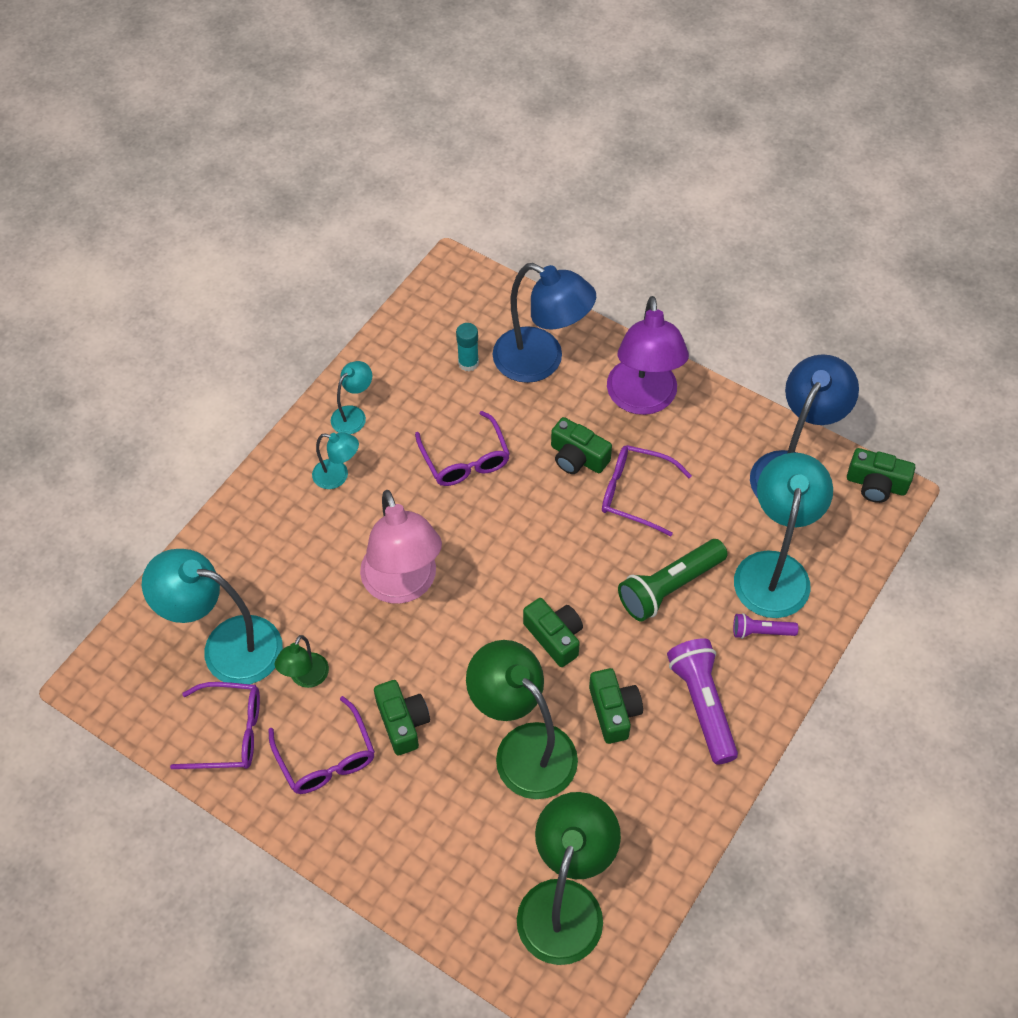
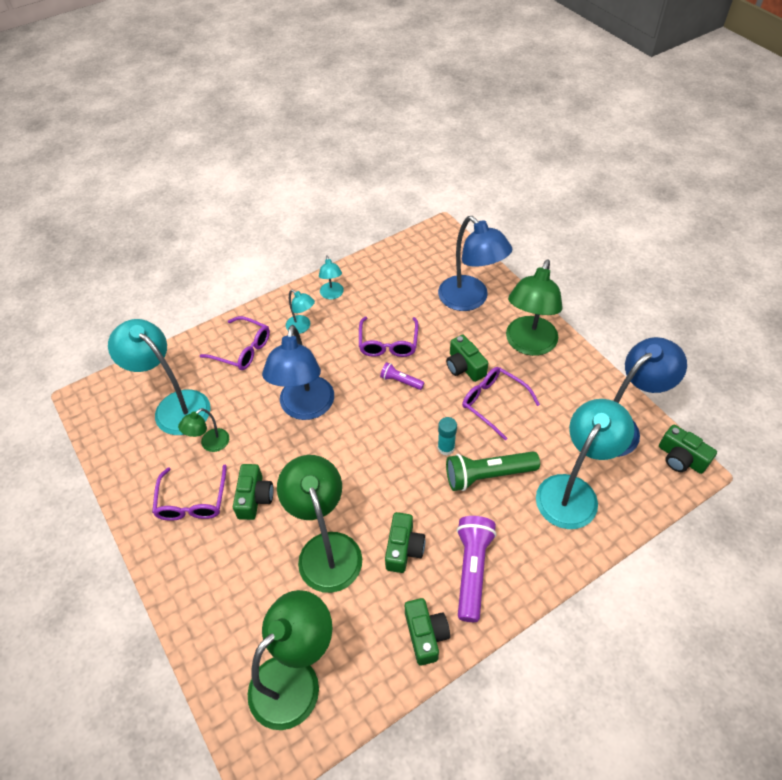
camera: 25 degrees right, 5 degrees down
purple glasses [170,682,260,769] -> purple glasses moved to [200,316,270,370]
turquoise lamp [331,361,372,434] -> turquoise lamp turned 105 degrees clockwise [319,255,344,300]
pink lamp [360,490,442,604] -> blue lamp [262,325,334,420]
turquoise glue stick [456,323,479,372] -> turquoise glue stick moved to [438,417,457,455]
green camera [523,598,583,667] -> green camera moved to [405,598,450,666]
purple lamp [607,296,689,415] -> green lamp [506,260,562,356]
purple flashlight [733,613,798,639] -> purple flashlight moved to [380,362,424,390]

